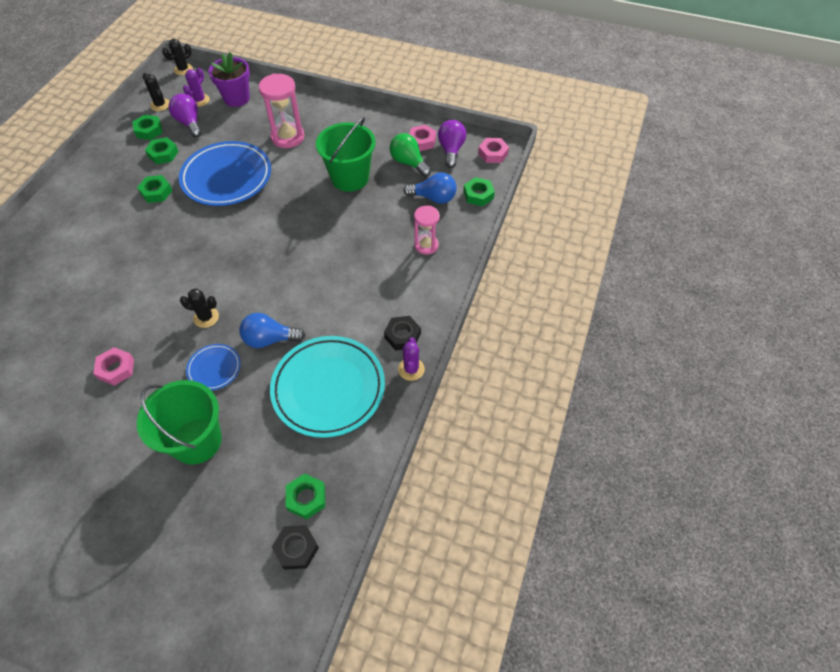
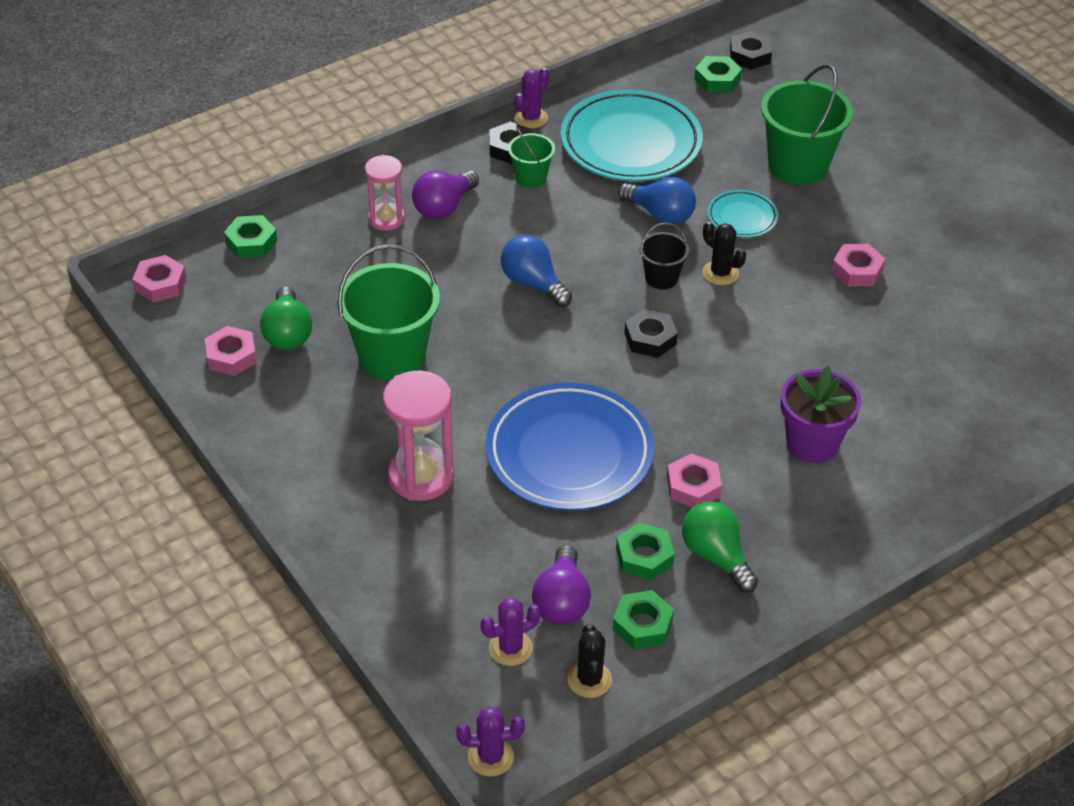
camera: 145 degrees left, 10 degrees down
green nut [137,175,173,203] -> pink nut [667,453,722,508]
black cactus [162,39,193,75] -> purple cactus [456,707,525,777]
blue plate [186,344,241,391] -> turquoise plate [707,190,778,237]
purple flower pot [208,52,250,107] -> purple flower pot moved to [781,366,861,463]
blue light bulb [403,173,457,204] -> blue light bulb moved to [501,235,572,307]
purple light bulb [438,120,466,168] -> purple light bulb moved to [412,170,479,219]
none -> green bucket [508,128,555,188]
none -> black nut [624,309,678,358]
none -> black bucket [639,223,689,290]
none -> green light bulb [682,502,758,593]

